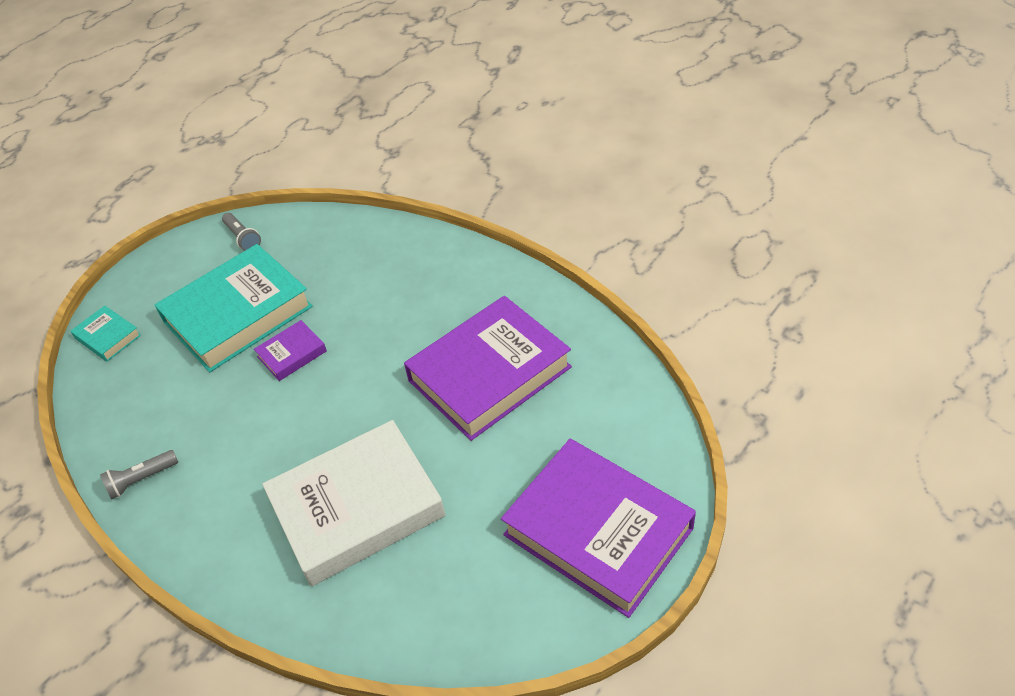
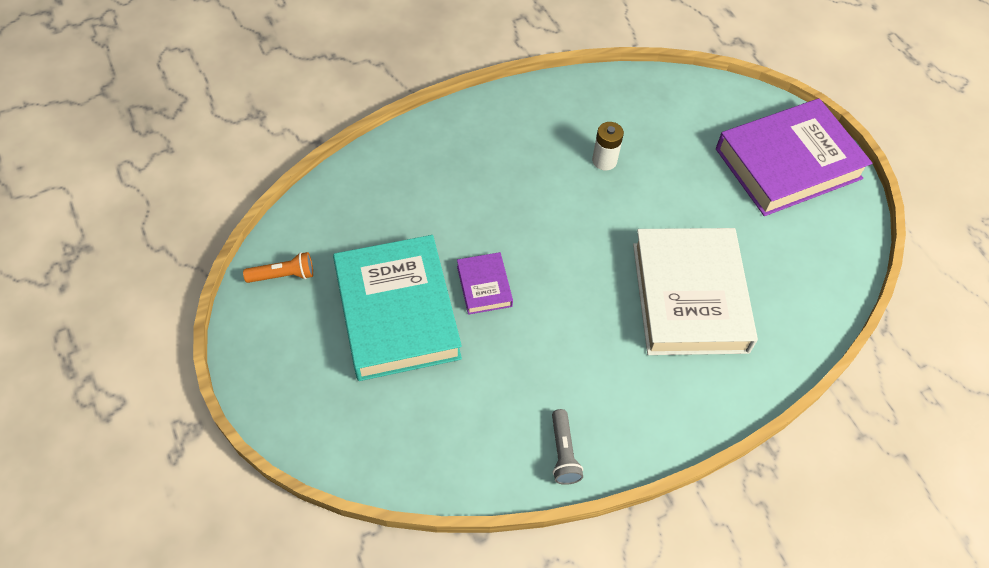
camera: 70 degrees left, 10 degrees up
turquoise book [71,306,141,362] -> none
grey flashlight [222,213,261,251] -> orange flashlight [243,252,313,283]
purple book [404,296,572,441] -> white battery [592,122,624,170]

